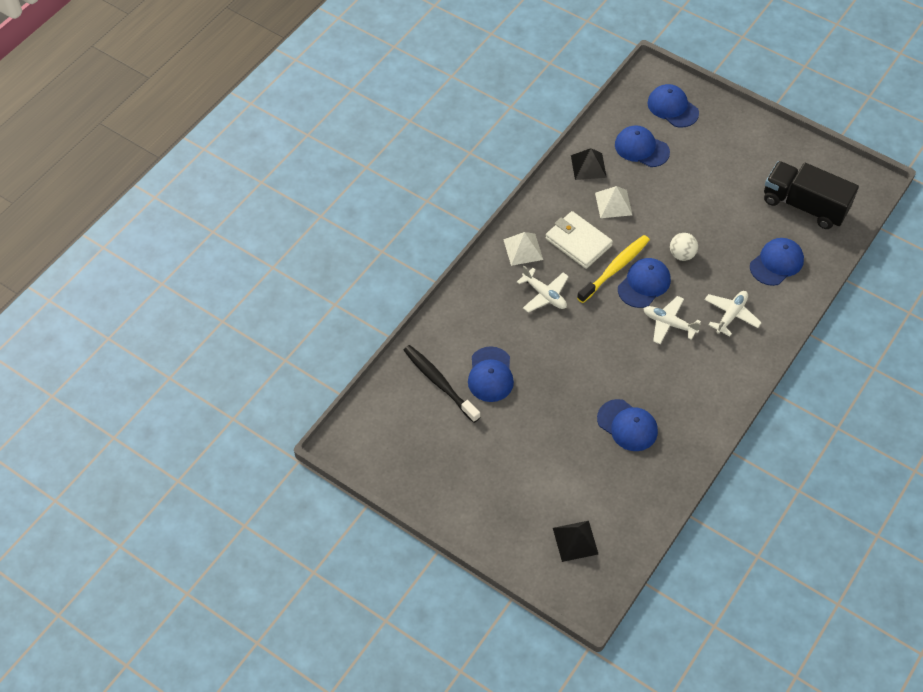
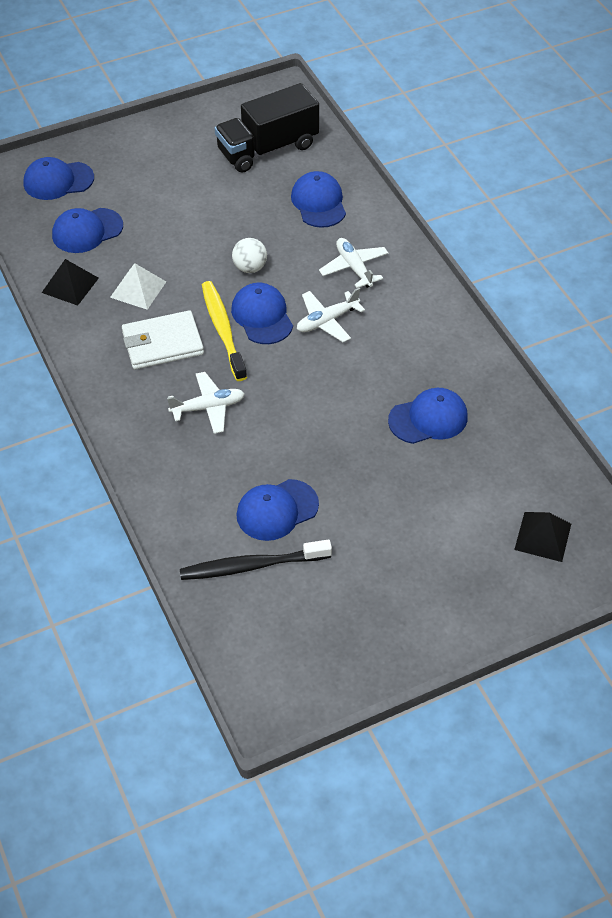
camera: 60 degrees left, 5 degrees down
blue cap [468,346,514,402] -> blue cap turned 120 degrees clockwise [236,479,319,541]
white pyramid [503,232,543,266] -> none

